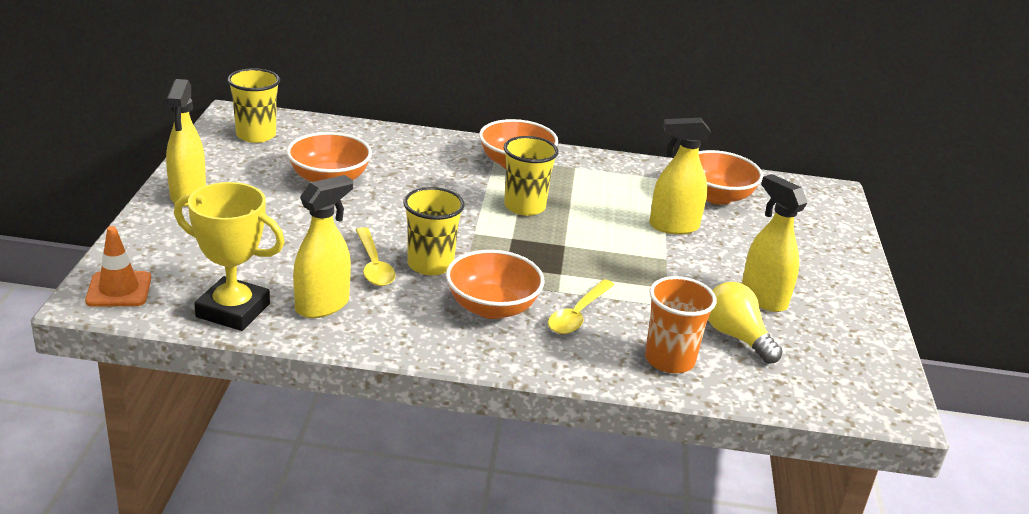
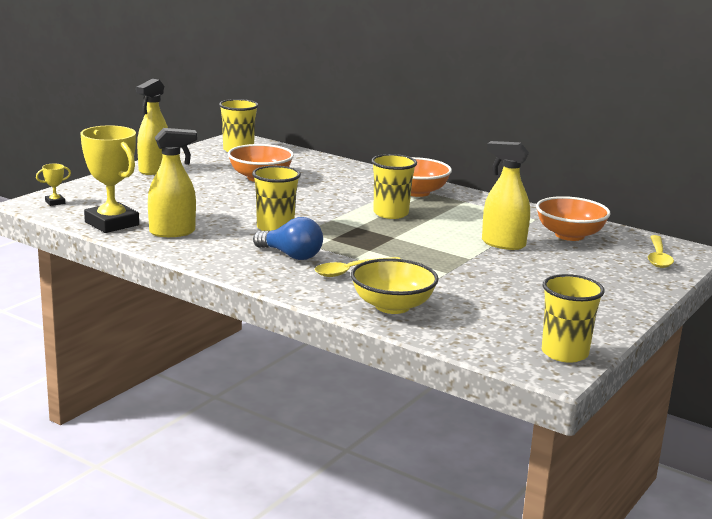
camera: 30 degrees right, 10 degrees down
orange traffic cone [85,226,151,307] -> yellow trophy [36,164,71,206]
yellow spoon [356,227,396,286] -> yellow spoon moved to [648,235,674,268]
orange bowl [446,250,544,319] -> blue light bulb [253,217,323,260]
orange cup [645,276,717,373] -> yellow bowl [351,258,439,314]
yellow light bulb [708,282,782,364] -> none
yellow spray bottle [742,174,808,312] -> none
none -> yellow cup [542,274,605,363]

